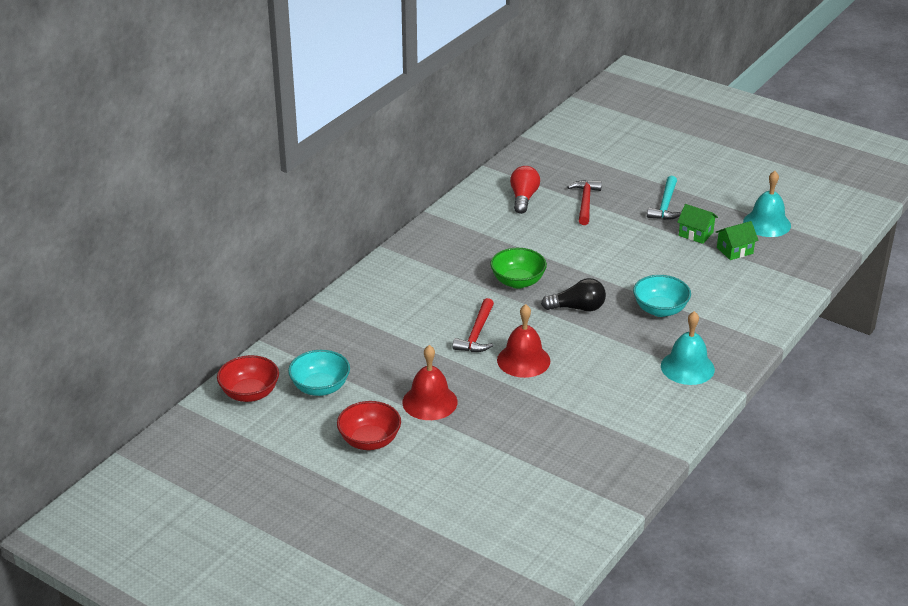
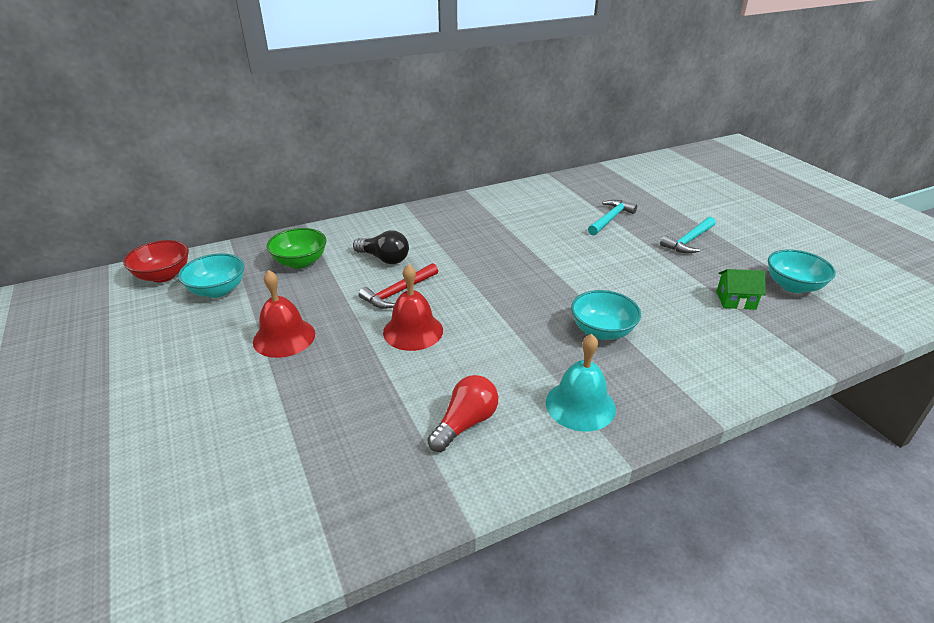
camera: 30 degrees right, 0 degrees up
red bowl [337,401,401,450] -> none
green bowl [490,248,547,289] -> green bowl moved to [267,228,327,269]
red light bulb [510,166,540,214] -> red light bulb moved to [427,375,498,452]
black light bulb [541,278,606,312] -> black light bulb moved to [353,230,409,264]
red hammer [567,180,602,225] -> turquoise hammer [588,200,637,236]
green house [677,204,718,244] -> none
turquoise bell [743,171,791,237] -> turquoise bowl [768,249,836,293]

